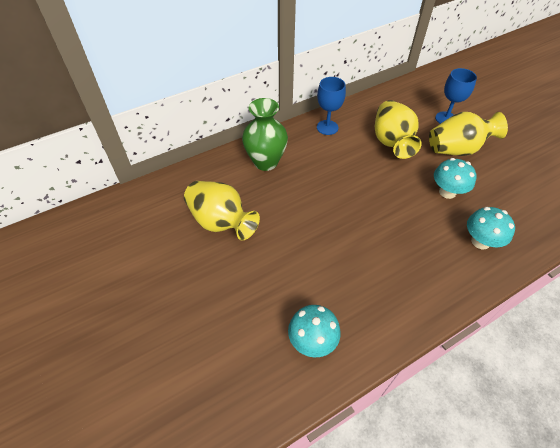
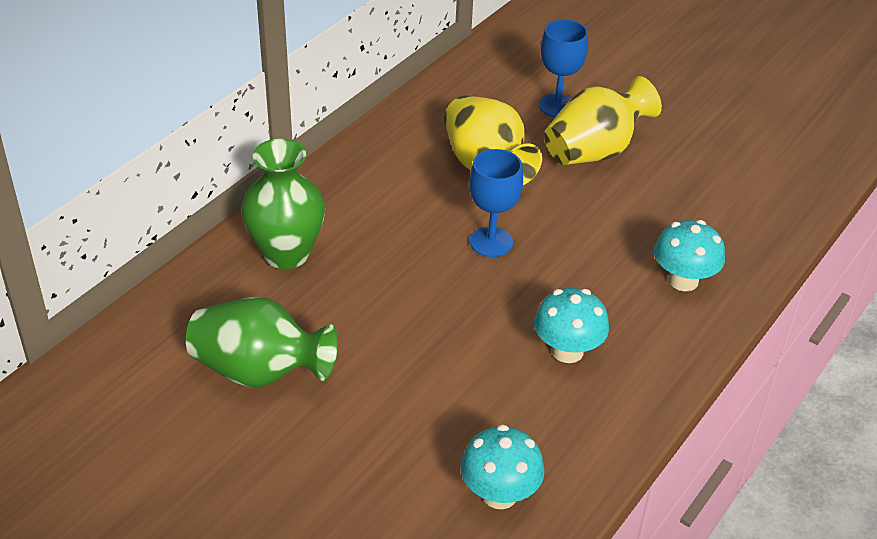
camera: 25 degrees left, 10 degrees down
yellow vase [184,181,260,241] -> green vase [186,297,338,388]
blue goblet [317,77,346,135] -> blue goblet moved to [469,149,523,257]
turquoise mushroom [434,158,476,199] -> turquoise mushroom moved to [534,288,609,363]

